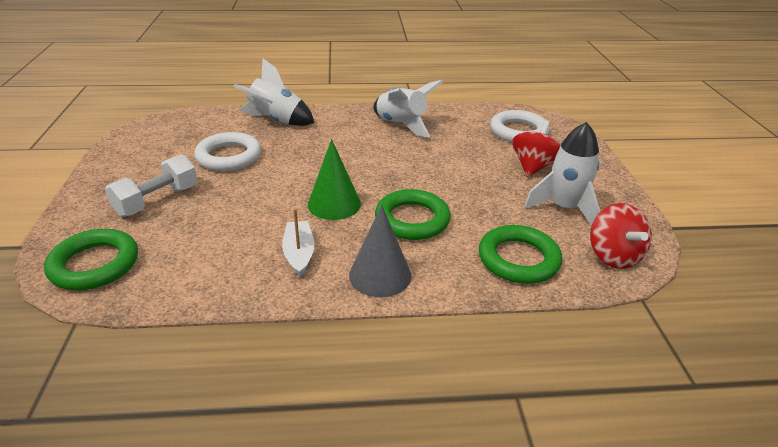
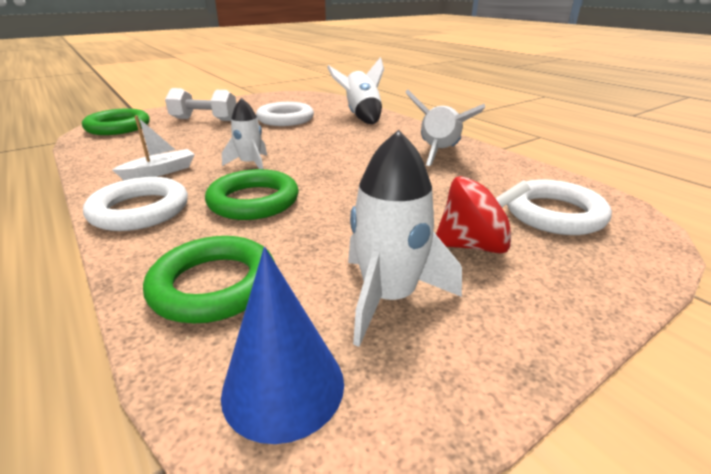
camera: 60 degrees right, 5 degrees down
green cone [308,139,361,220] -> white rocket [222,98,267,169]
grey cone [349,205,411,297] -> white ring [83,177,188,231]
red spinning top [590,203,652,269] -> blue cone [221,247,344,444]

